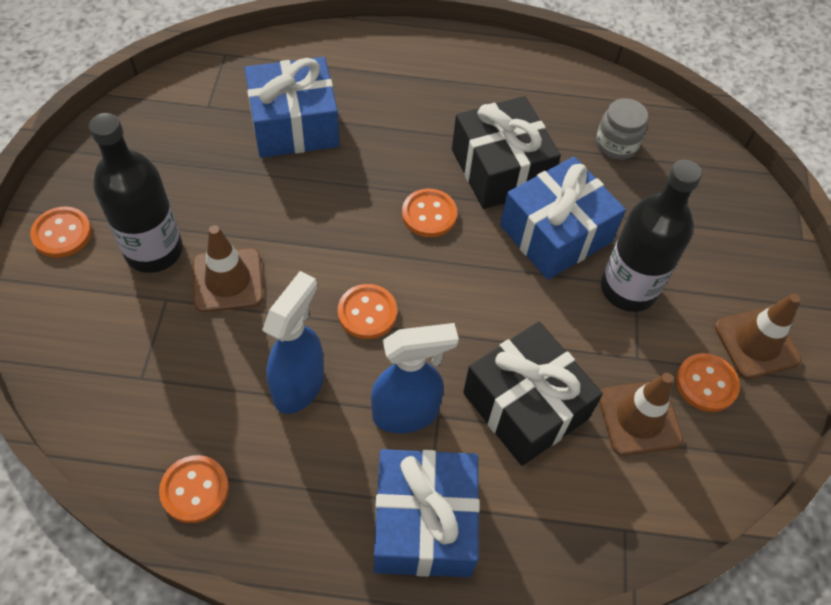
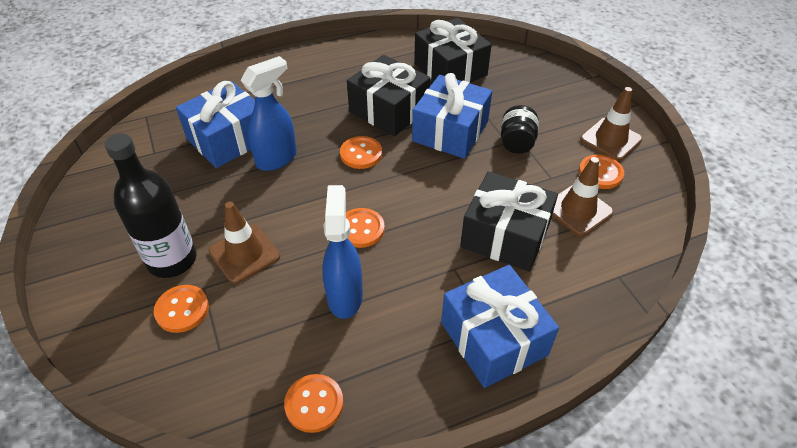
camera: 25 degrees left, 10 degrees down
orange button [30,207,92,258] -> orange button moved to [154,285,209,333]
blue spray bottle [371,323,459,433] -> blue spray bottle moved to [241,56,297,171]
grey jar [596,98,648,159] -> black gift [414,18,492,83]
black bottle [601,160,702,312] -> black jar [501,105,539,154]

